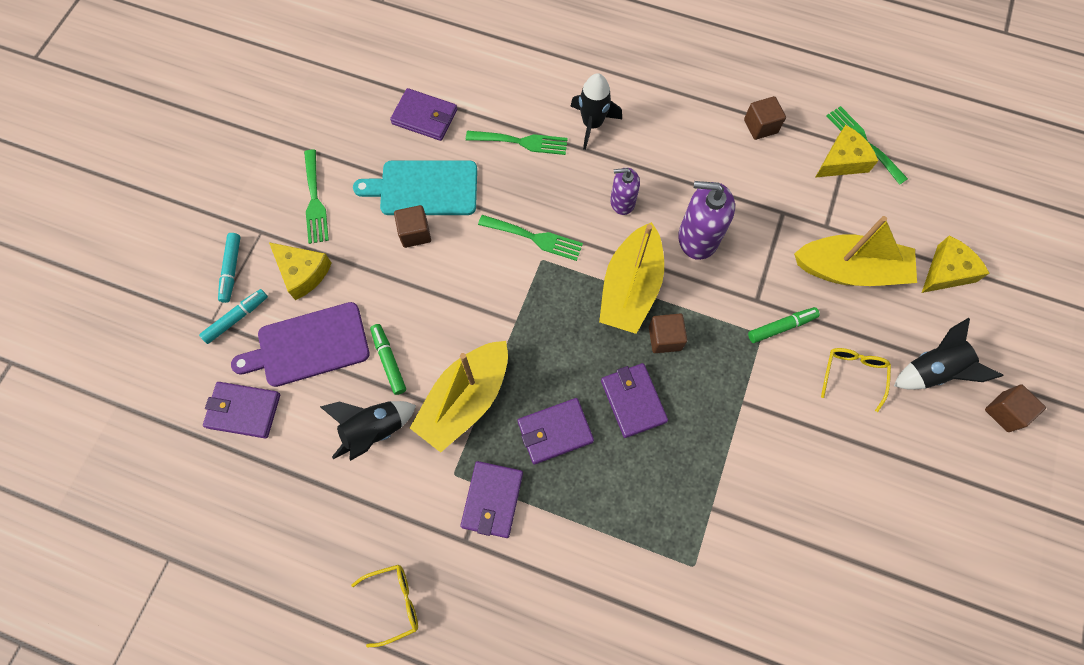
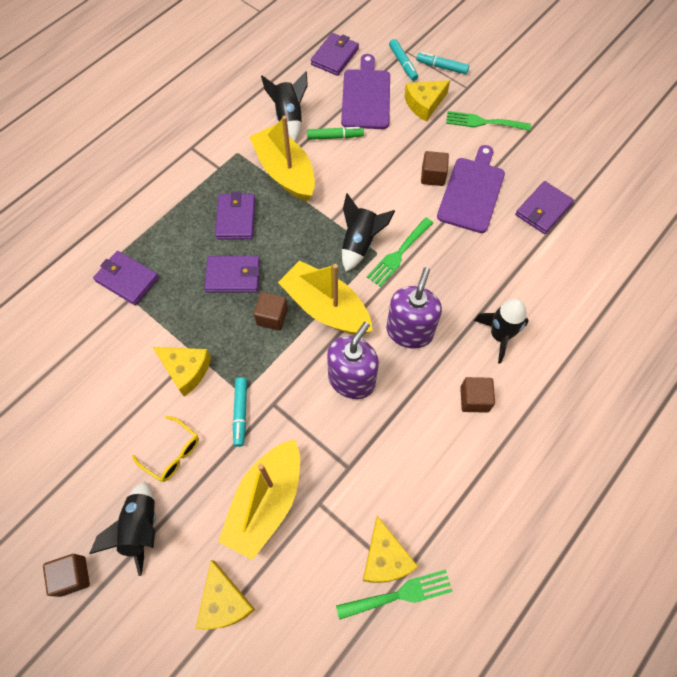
camera: 110 degrees right, 5 degrees down
yellow glasses [351,565,418,647] -> none
turquoise cutting board [353,160,477,215] -> purple cutting board [437,145,505,233]
purple wallet [460,461,523,538] -> purple wallet moved to [93,251,159,305]
green fork [466,131,568,155] -> none
purple soap dispenser [610,167,640,215] -> purple soap dispenser [386,267,442,349], size x1.62
brown cube [744,96,786,140] -> brown cube moved to [460,377,495,413]
green marker [748,307,820,343] -> turquoise marker [233,377,247,447]
none -> yellow cheese [153,347,211,396]
none -> black rocket [342,193,395,272]

